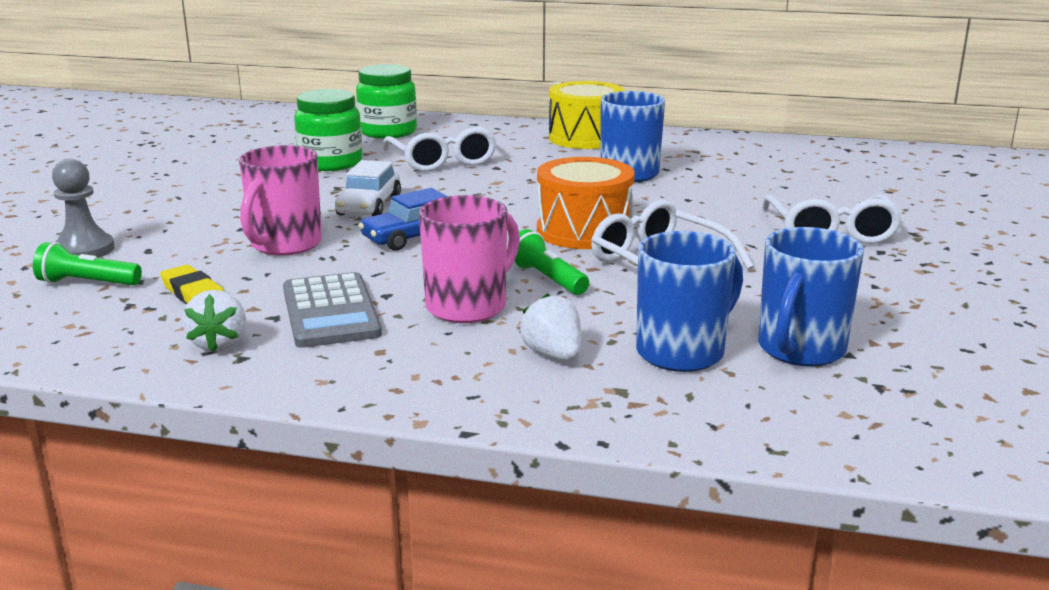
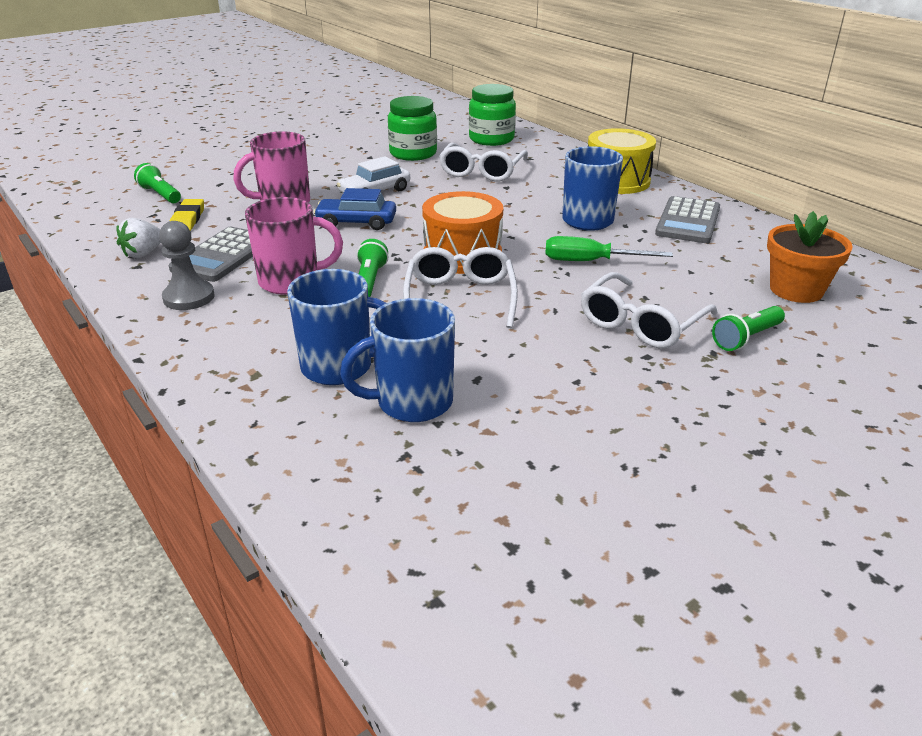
camera: 40 degrees right, 10 degrees up
grey pawn [52,159,115,258] -> grey pawn moved to [159,221,215,310]
white strawberry [519,293,581,361] -> none
none -> green screwdriver [545,236,673,261]
none -> grey calculator [655,196,720,243]
none -> green flashlight [712,306,785,351]
none -> orange flower pot [767,211,853,303]

